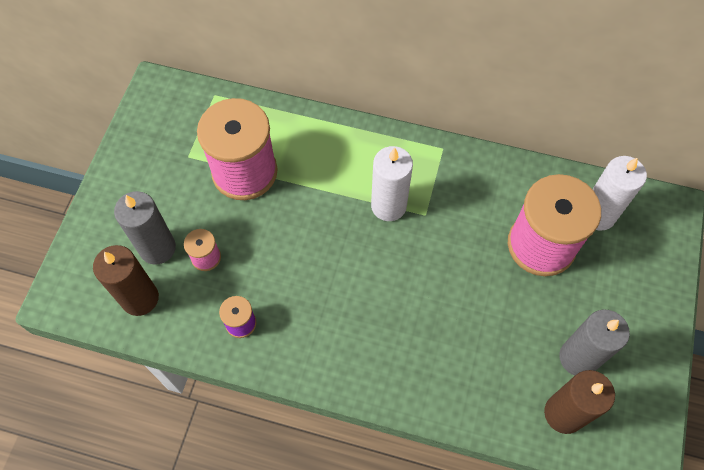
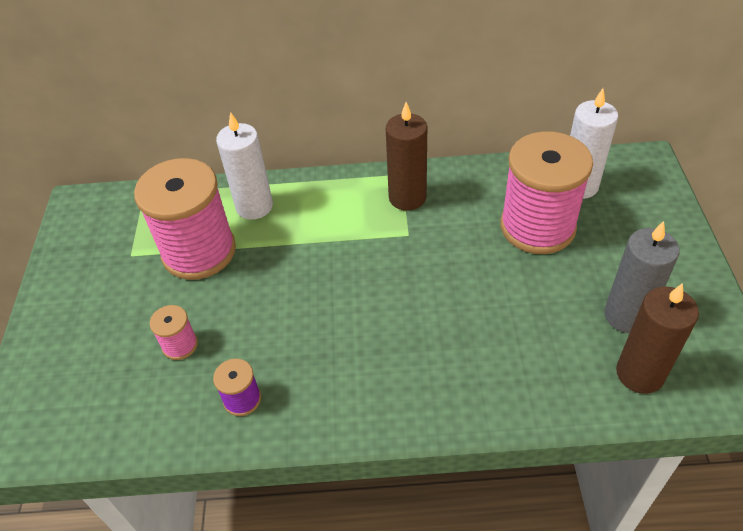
camera: 15 degrees left, 15 degrees down
brown candle [93,245,159,316] -> brown candle moved to [386,102,427,211]
grey candle [114,191,176,265] -> none
white candle [371,146,413,221] -> white candle moved to [216,112,273,220]

